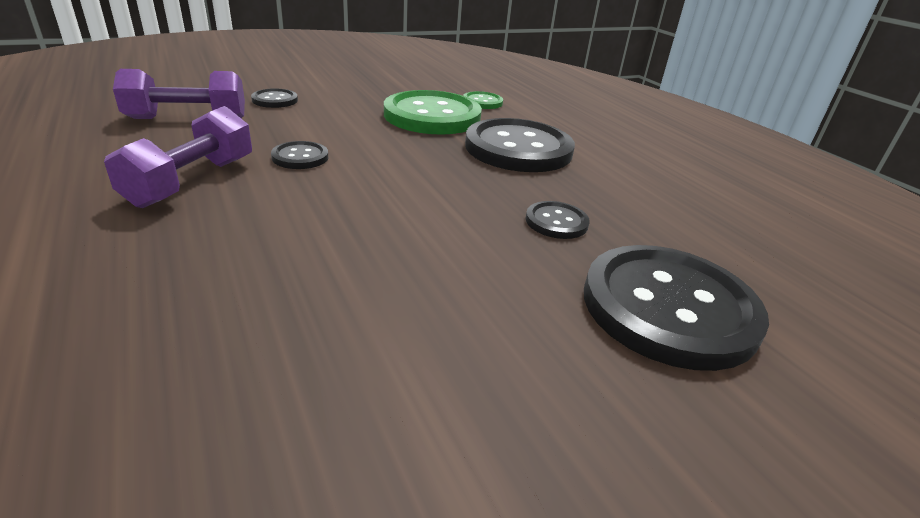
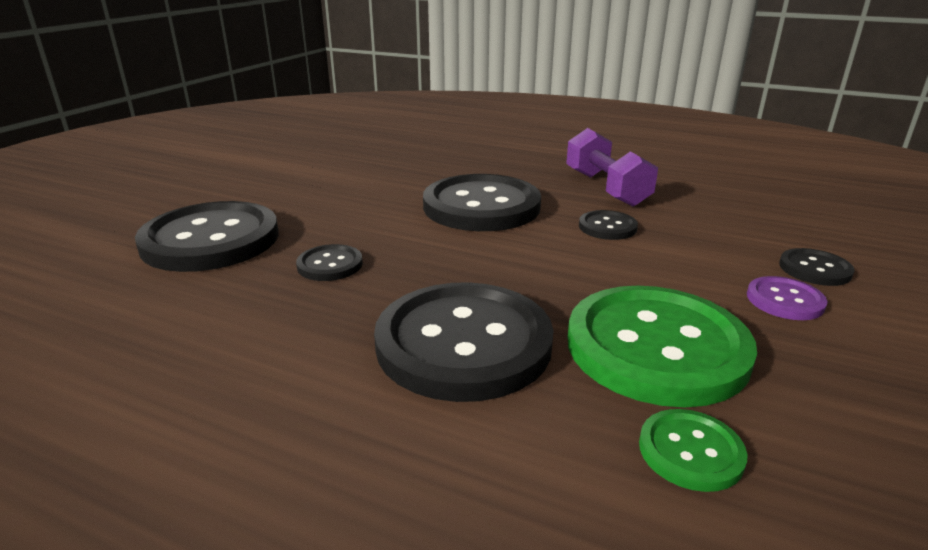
camera: 145 degrees right, 5 degrees down
purple dumbbell [113,69,245,119] -> none
none -> black button [423,174,541,231]
none -> purple button [747,276,828,320]

